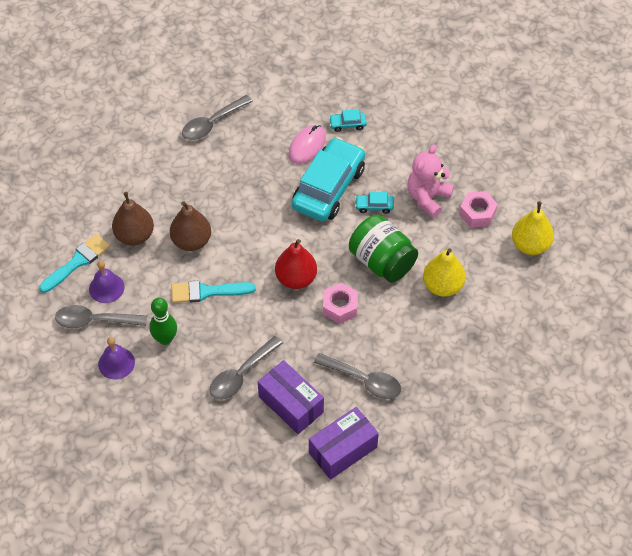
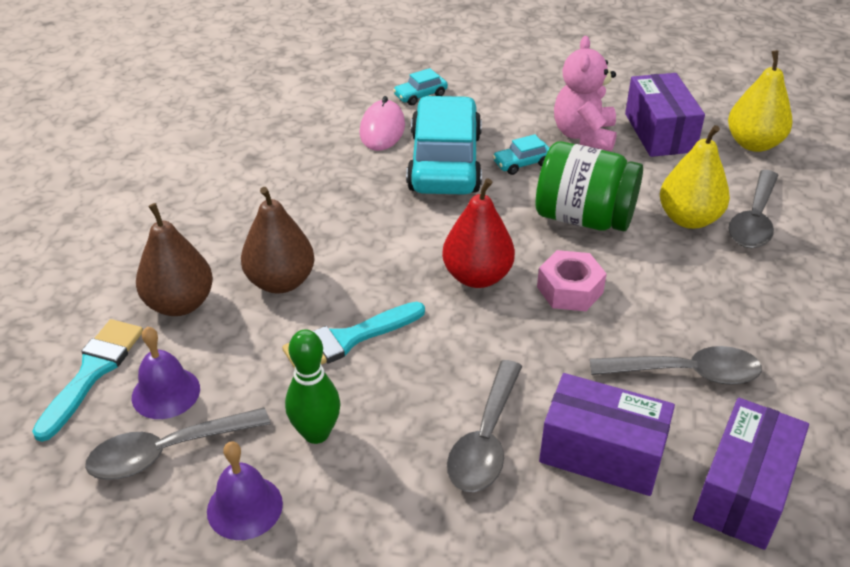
camera: 25 degrees left, 15 degrees down
grey spoon [182,95,253,140] -> grey spoon moved to [729,170,779,248]
pink nut [459,191,498,227] -> purple box [625,73,705,157]

